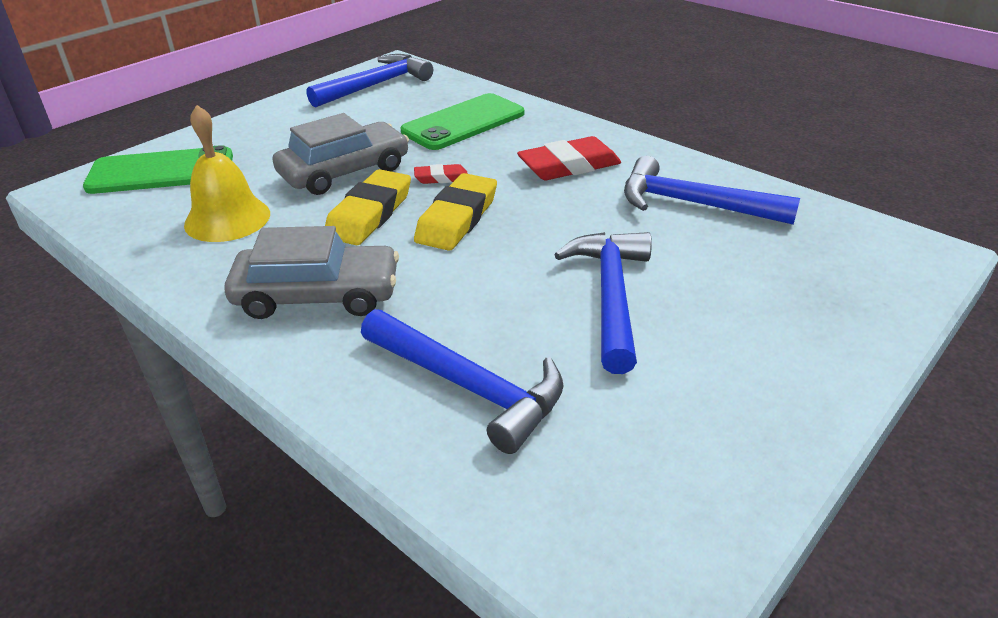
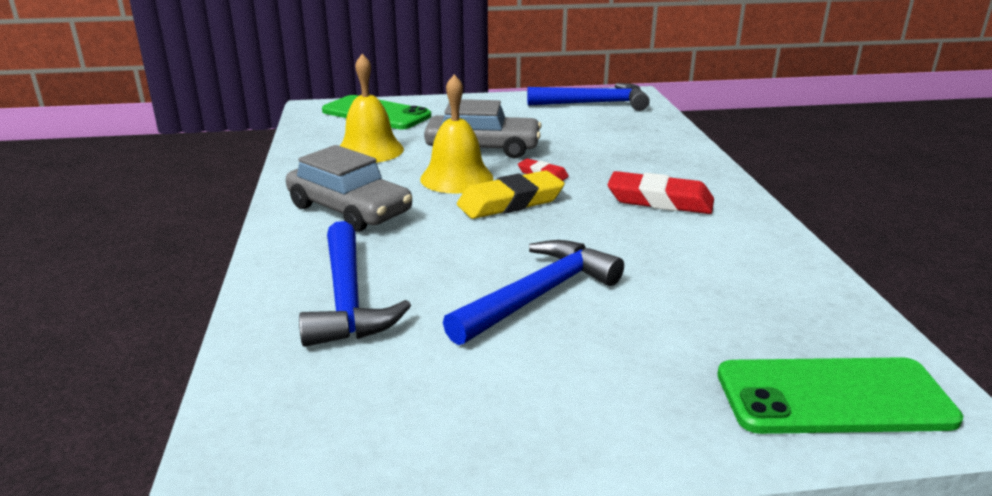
camera: 40 degrees right, 10 degrees down
yellow eraser [325,169,411,245] -> yellow bell [420,74,493,194]
green phone [400,93,524,150] -> green phone moved to [717,357,963,434]
blue hammer [624,156,800,225] -> none

